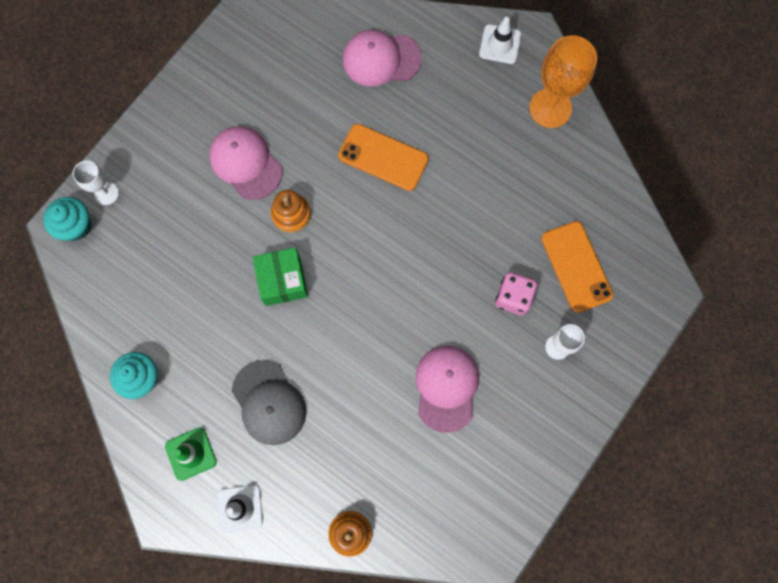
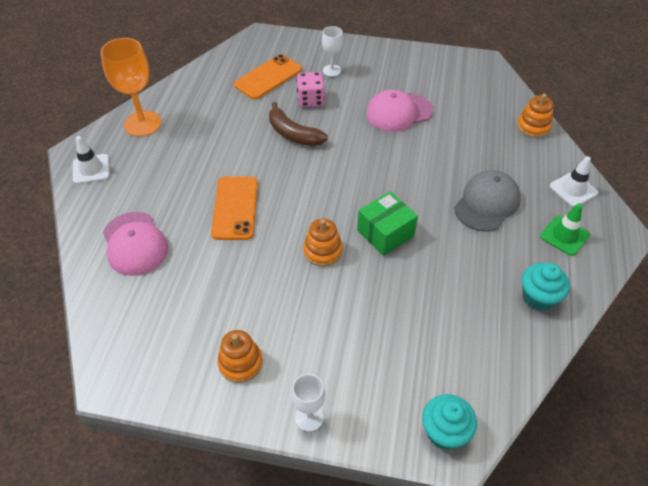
camera: 115 degrees left, 25 degrees down
white goblet [73,161,119,205] -> white goblet moved to [291,374,325,432]
pink cap [209,126,282,200] -> none
none -> orange stacking toy [217,330,263,383]
none -> brown banana [269,102,328,146]

